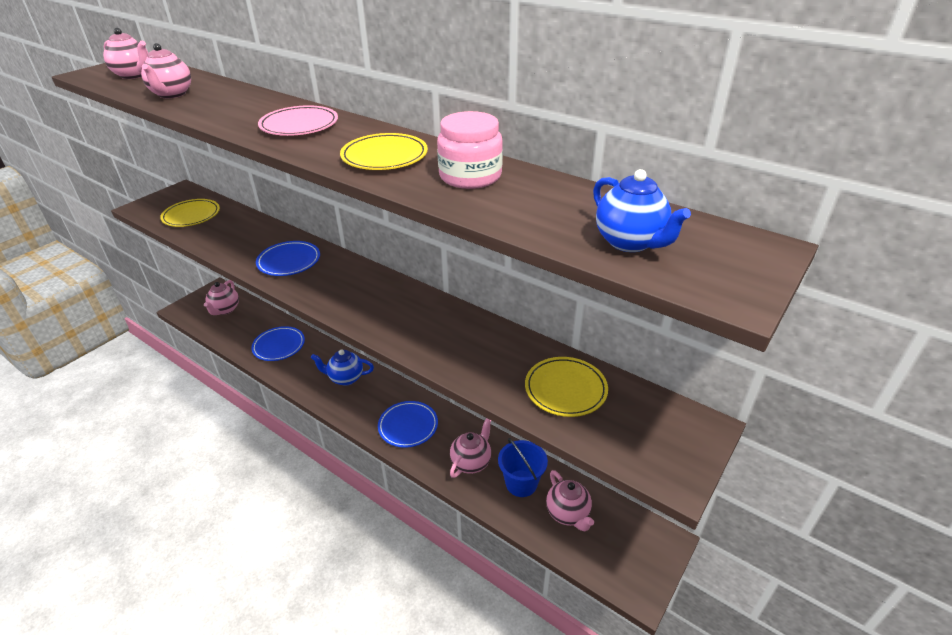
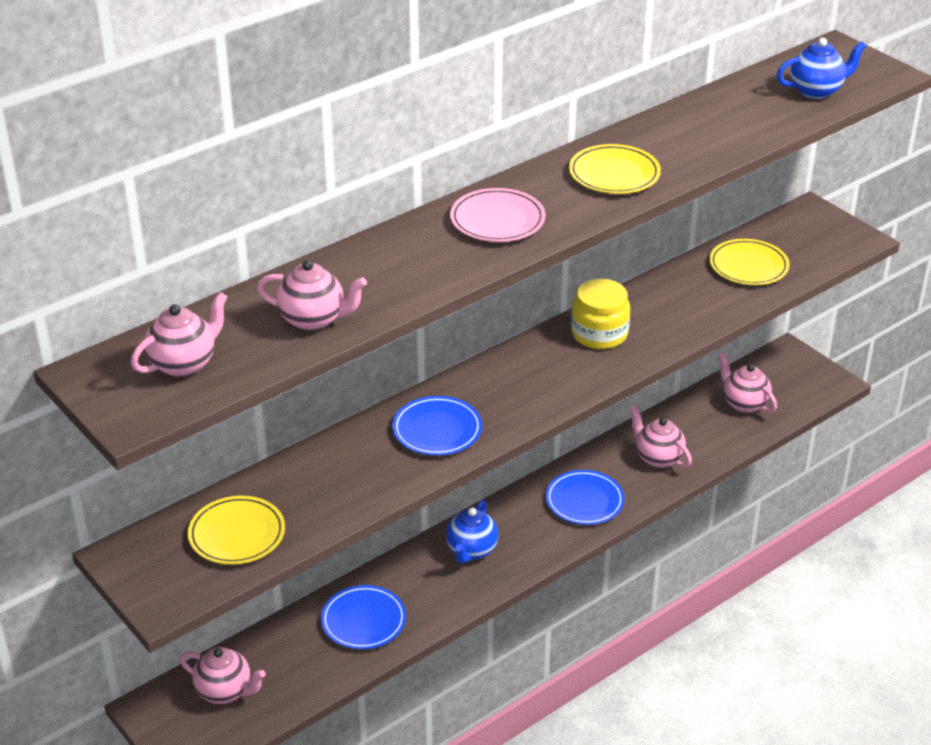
camera: 75 degrees left, 0 degrees up
pink jar [437,111,503,189] -> none
blue bucket [498,438,548,497] -> none
pink teapot [546,470,594,531] -> pink teapot turned 120 degrees counterclockwise [719,352,777,413]
none -> yellow jar [571,279,630,349]

